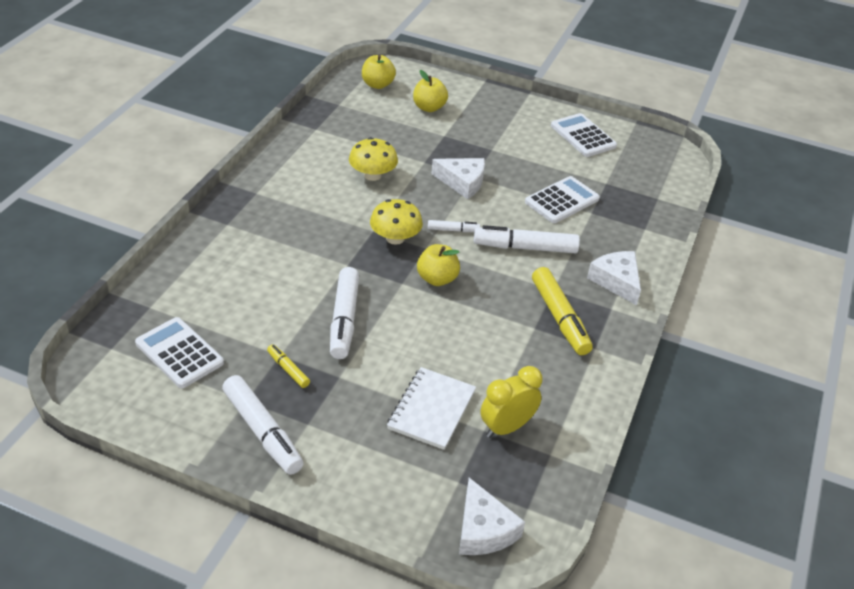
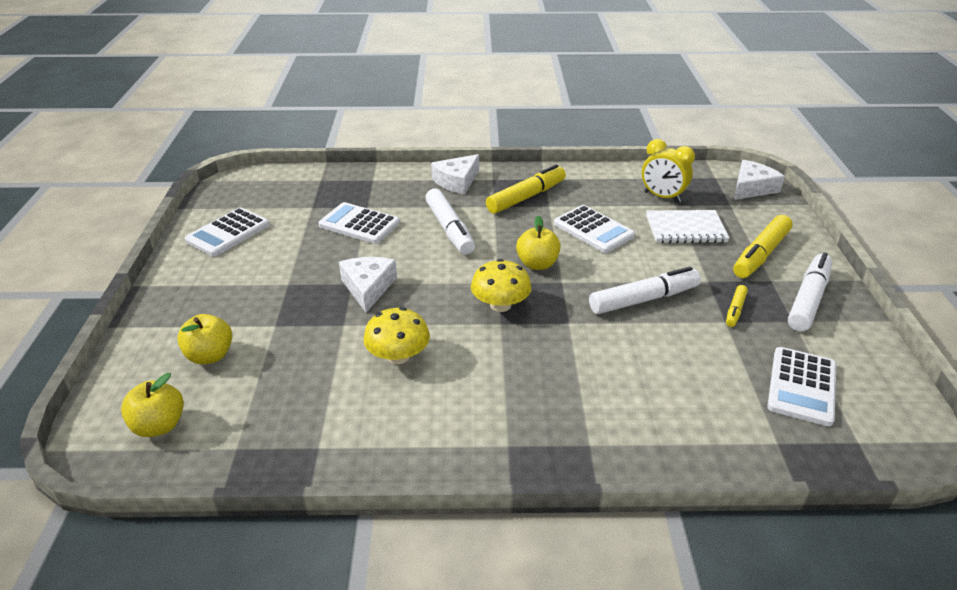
camera: 110 degrees left, 5 degrees down
white marker [428,220,480,232] -> none
none -> white calculator [554,205,635,253]
none -> yellow marker [733,215,793,278]

